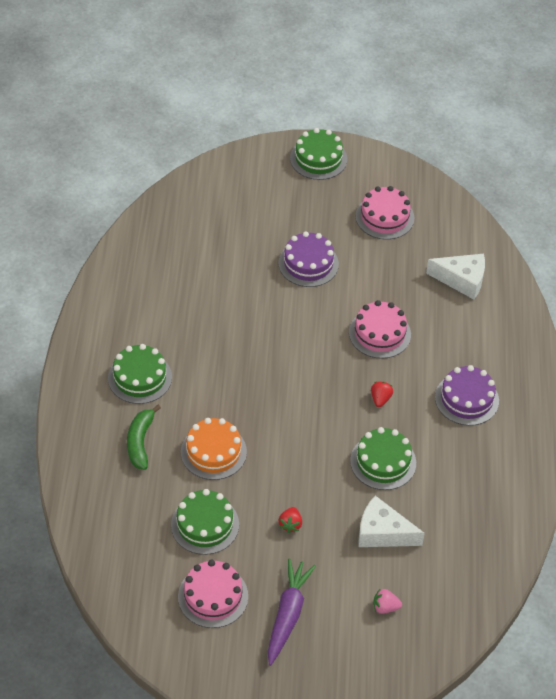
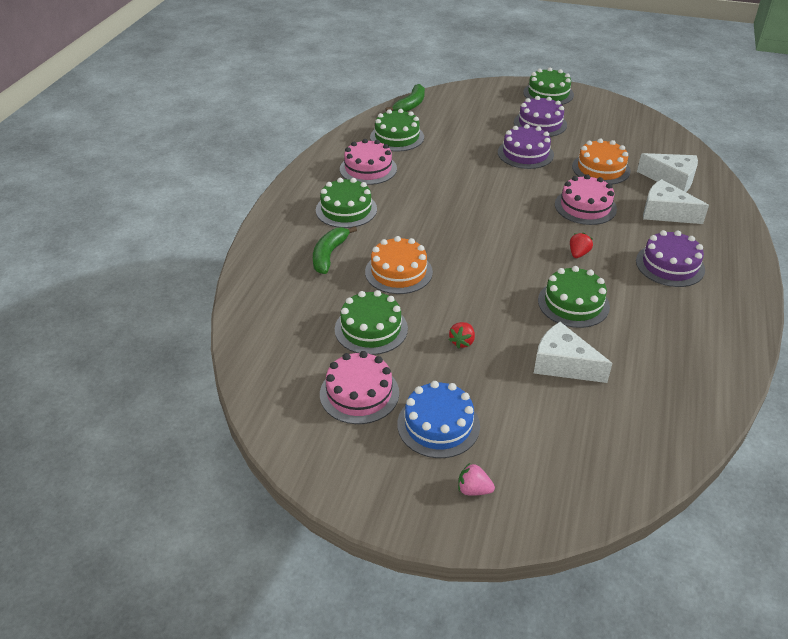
camera: 15 degrees right, 10 degrees down
purple carrot [268,558,316,666] -> blue cake [397,381,480,458]
pink cake [356,186,414,240] -> pink cake moved to [340,139,397,185]
pink strawberry [373,588,402,614] -> pink strawberry moved to [458,463,495,496]
none -> green cake [370,109,424,151]
none -> green banana [385,84,425,112]
none -> purple cake [514,96,567,137]
none -> orange cake [572,138,631,185]
none -> white cheese [643,179,709,224]

